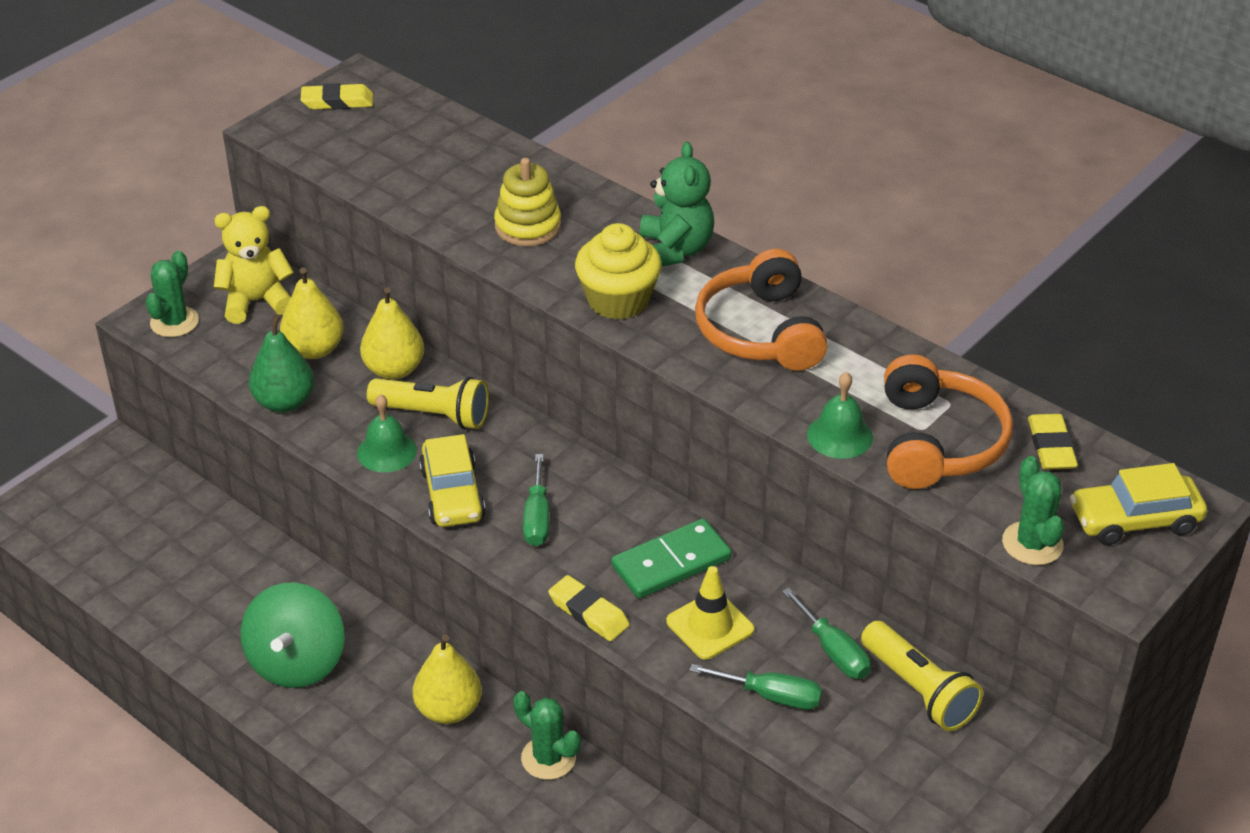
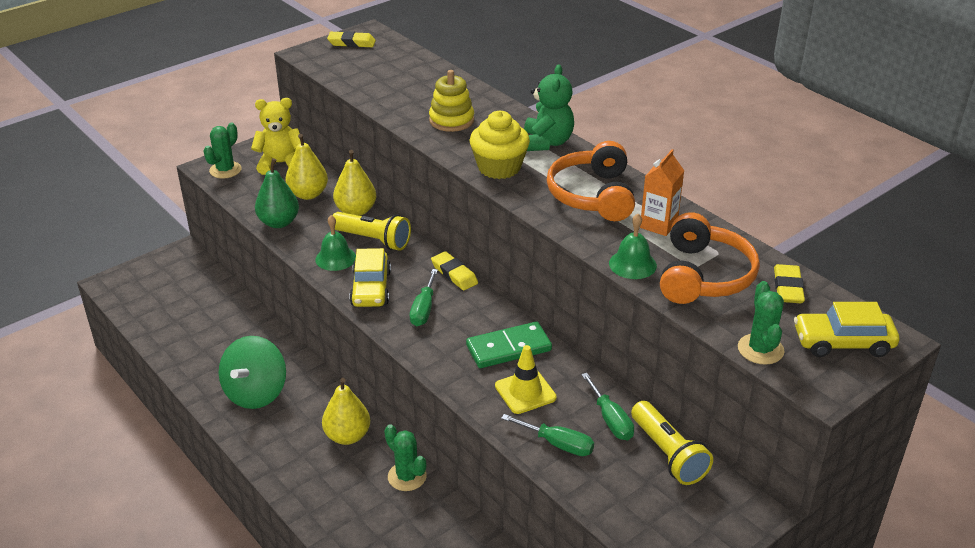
camera: 10 degrees right, 5 degrees down
yellow eraser [548,575,630,641] -> yellow eraser moved to [431,251,478,290]
none -> orange carton [640,149,684,236]

